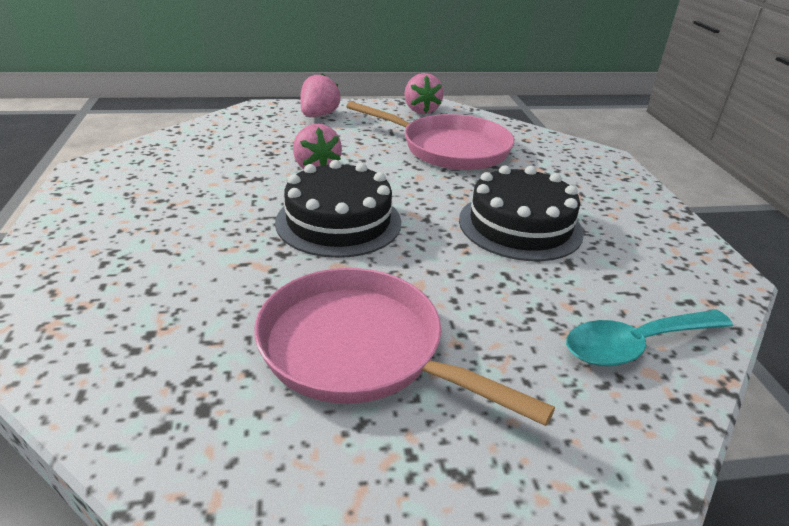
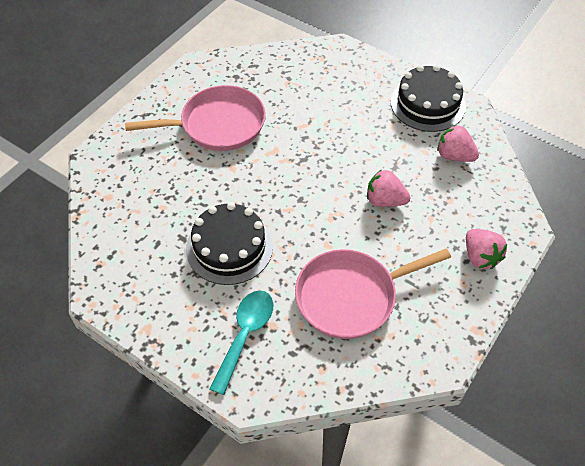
camera: 135 degrees right, 20 degrees up
black cake [275,160,401,258] -> black cake moved to [391,65,466,132]
pink strawberry [404,73,444,114] -> pink strawberry moved to [437,125,479,162]
turquoise spoon [566,310,733,366] -> turquoise spoon moved to [210,290,273,395]

